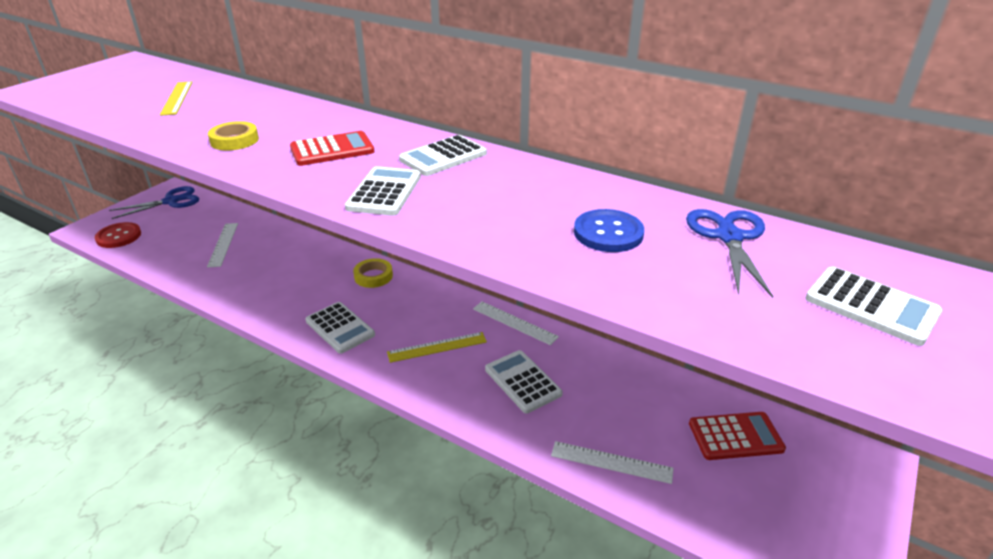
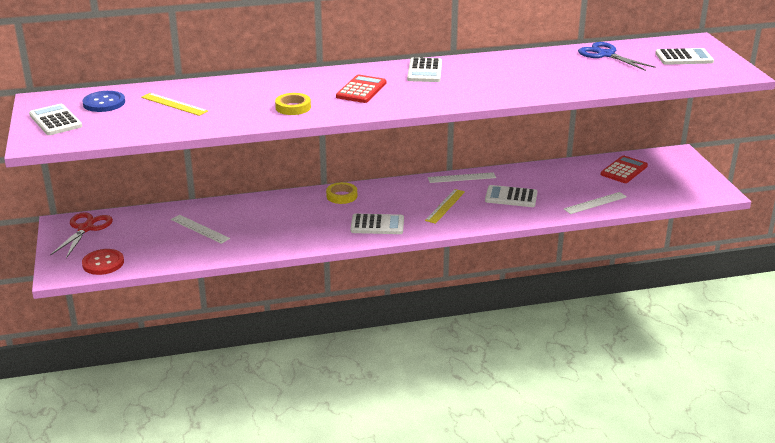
camera: 45 degrees left, 5 degrees down
blue scissors [109,186,199,219] -> red scissors [50,212,113,258]
white calculator [345,166,421,216] -> white calculator moved to [29,104,82,135]
blue button [574,209,644,252] -> blue button moved to [82,91,125,112]

